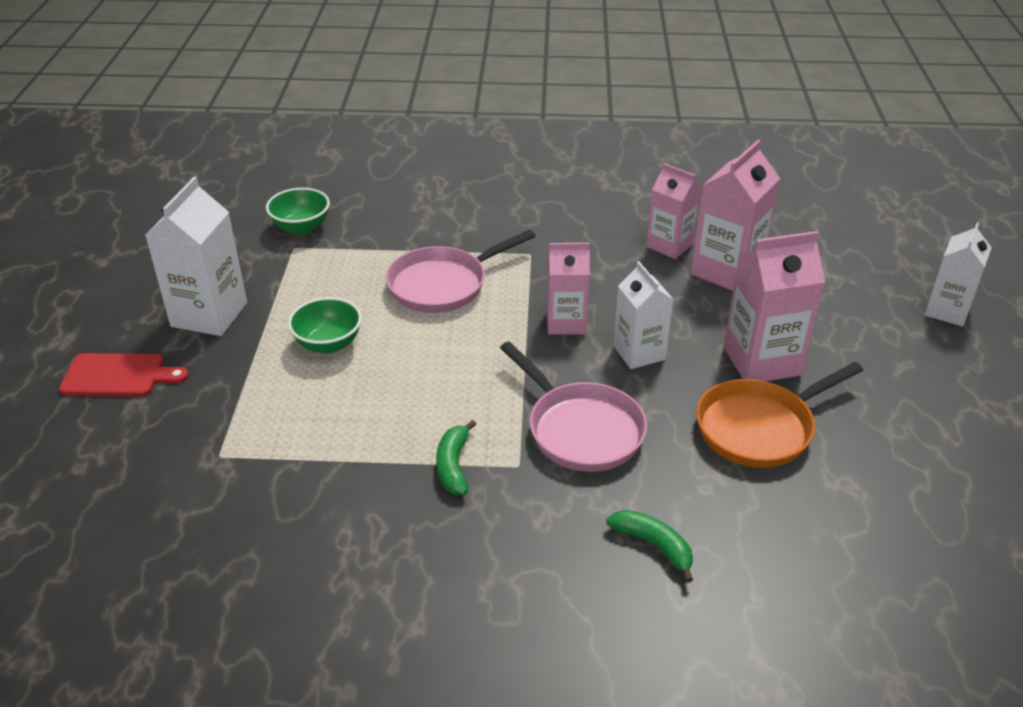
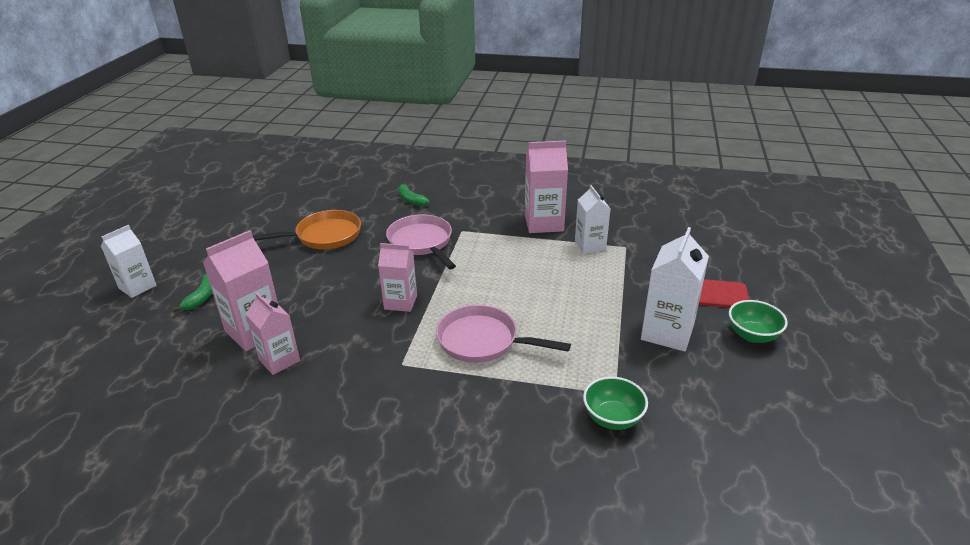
camera: 170 degrees left, 5 degrees down
green bowl [288,297,362,354] -> green bowl moved to [729,300,788,343]
pink pan [385,230,535,313] -> pink pan turned 135 degrees counterclockwise [436,305,571,363]
green banana [436,420,476,495] -> green banana moved to [172,274,213,312]
white carton [613,261,674,369] -> white carton moved to [575,185,610,253]
pink carton [723,231,825,381] -> pink carton moved to [525,141,568,233]

